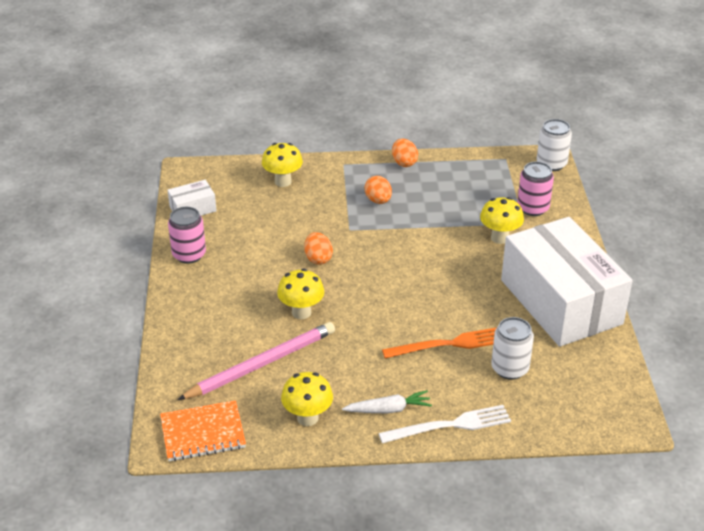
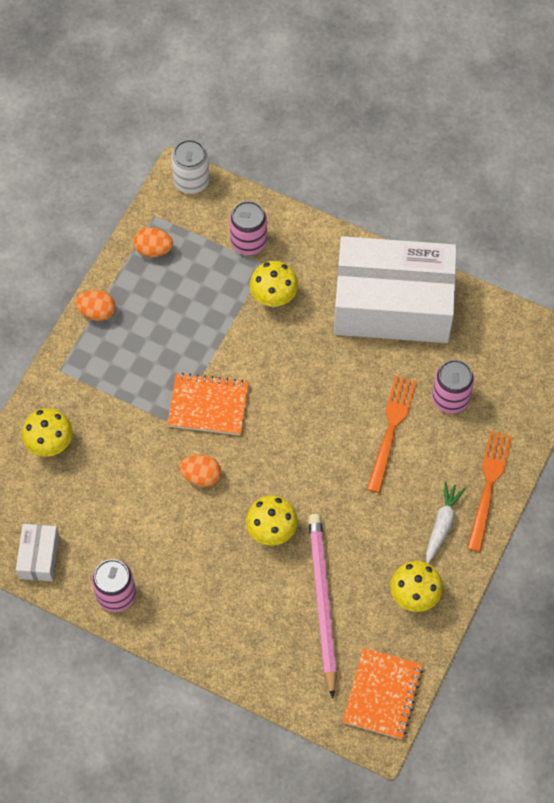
camera: 60 degrees left, 25 degrees up
orange egg [364,176,392,204] -> orange egg moved to [133,227,173,257]
white fork [379,405,511,443] -> orange fork [467,431,512,552]
white can [491,317,534,380] -> pink can [432,360,474,414]
none -> orange notebook [167,373,249,435]

